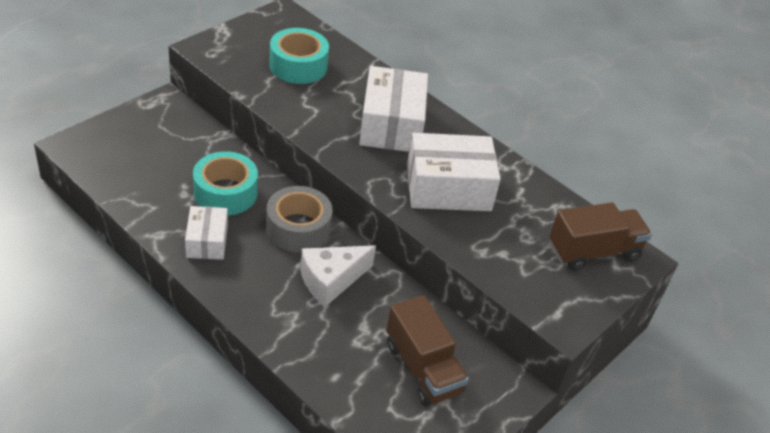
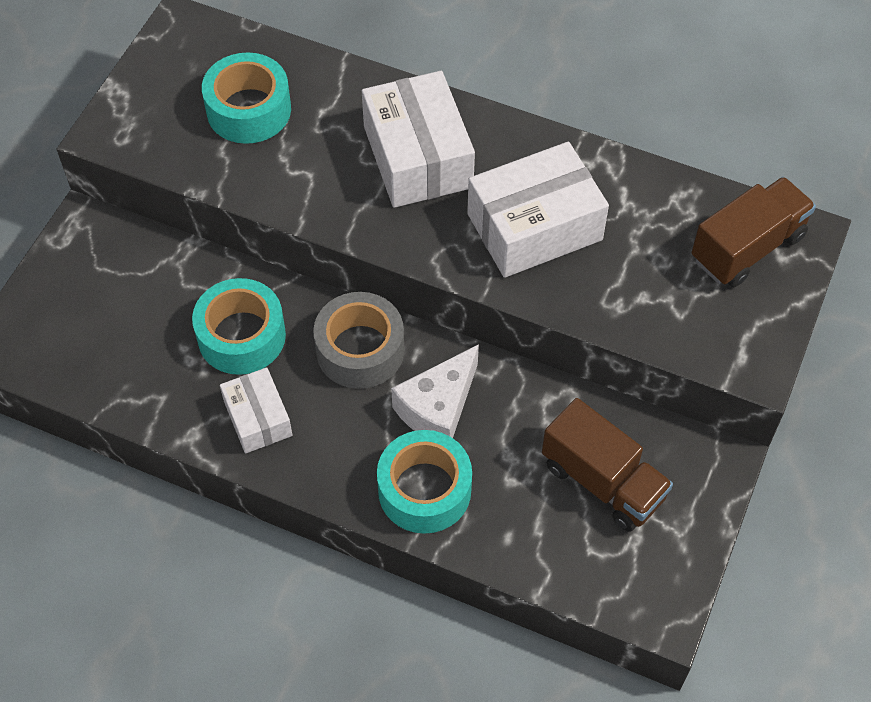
camera: 15 degrees left, 15 degrees up
none -> turquoise tape [377,430,472,534]

